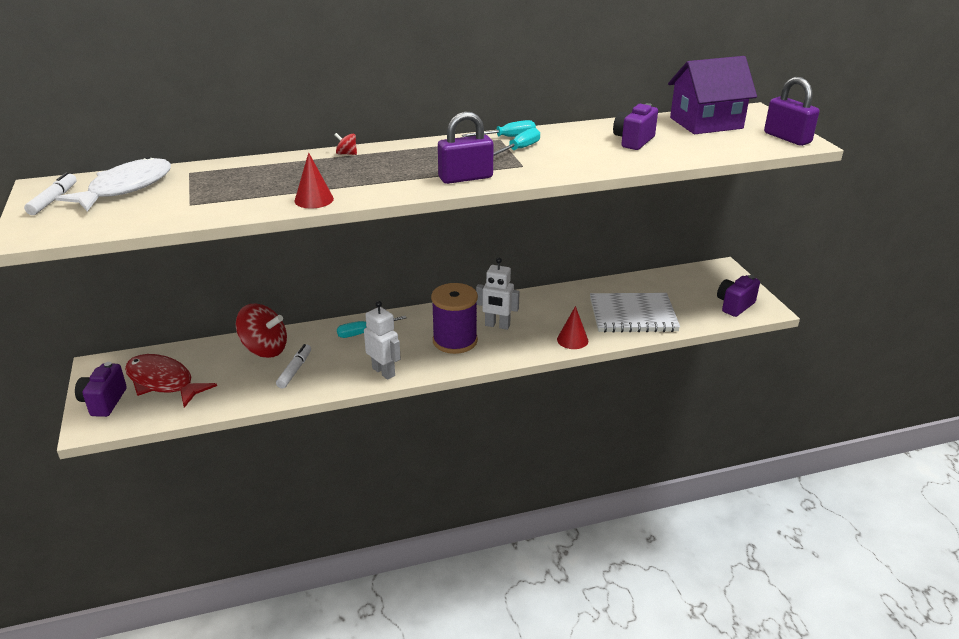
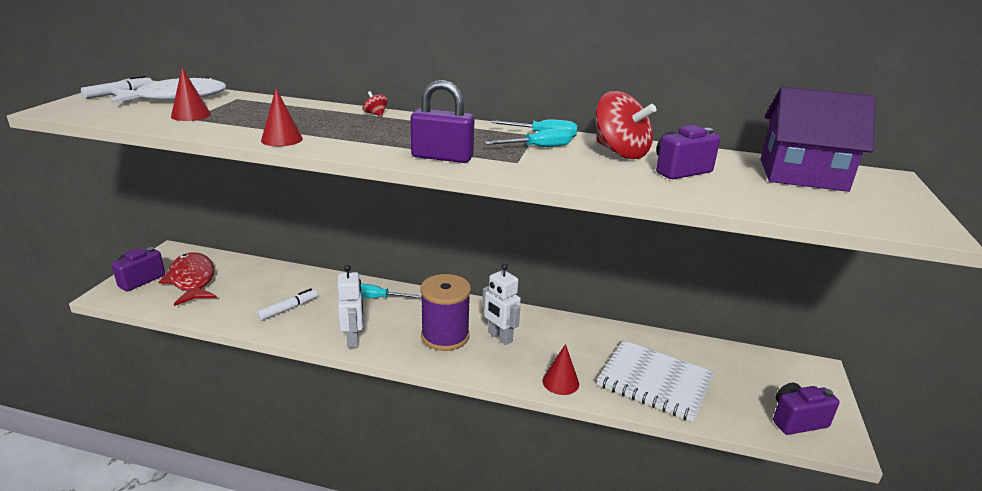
camera: 30 degrees right, 5 degrees down
red spinning top [236,304,287,358] -> red spinning top moved to [596,91,656,159]
purple padlock [764,77,819,146] -> none
none -> red cone [171,68,211,121]

